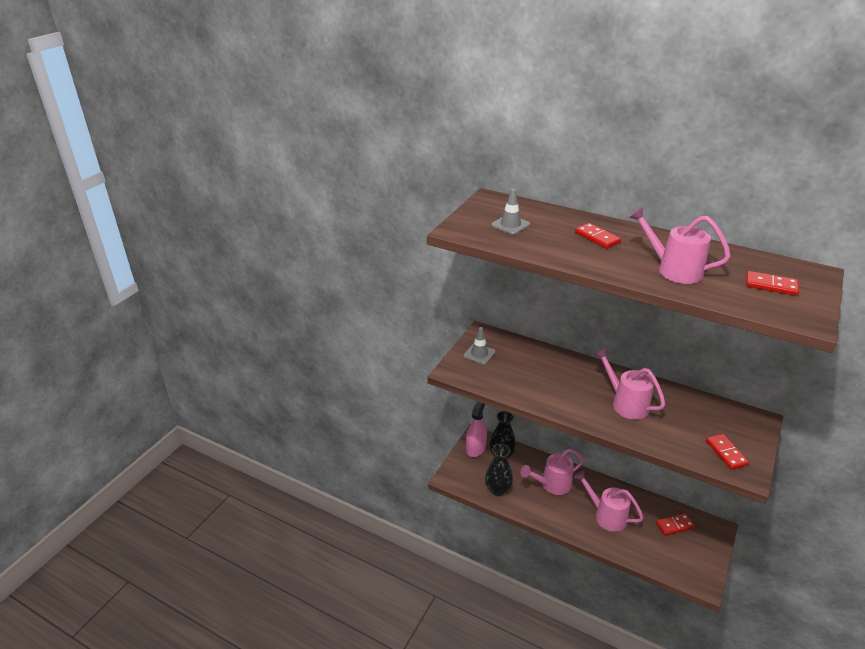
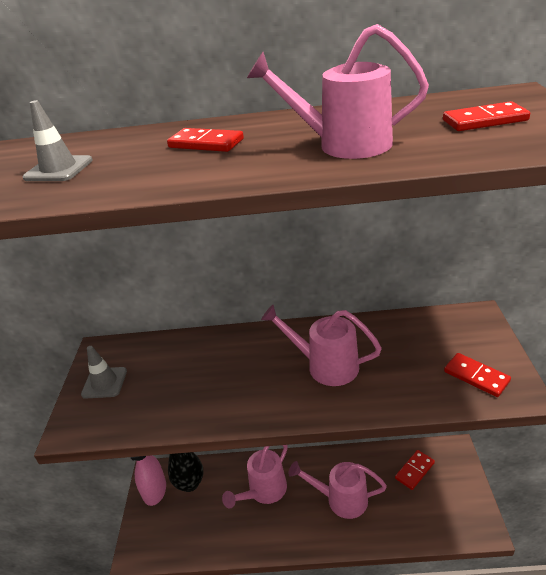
camera: 25 degrees left, 0 degrees up
black vase [485,444,513,496] -> none

